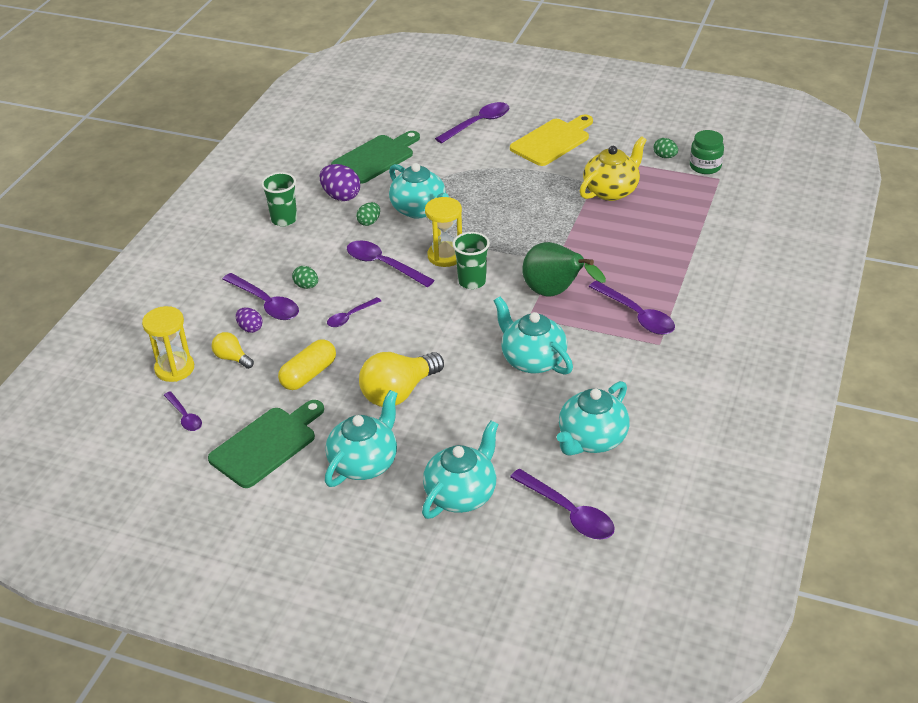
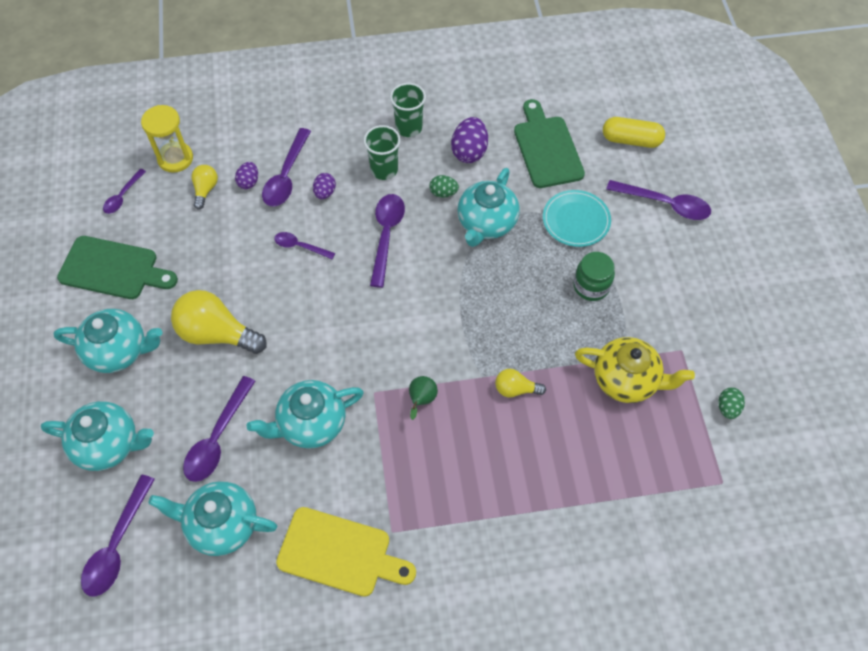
camera: 60 degrees right, 20 degrees up
yellow capsule [278,339,336,390] -> yellow capsule moved to [603,117,665,148]
green egg [292,266,318,289] -> purple egg [313,173,336,199]
green cutting board [331,131,420,184] -> green cutting board turned 120 degrees counterclockwise [514,99,585,188]
yellow hourglass [425,197,462,267] -> none
green cup [452,232,490,289] -> green cup moved to [364,125,401,180]
turquoise teapot [494,297,573,375] -> turquoise teapot turned 135 degrees counterclockwise [247,380,364,449]
yellow cutting board [510,114,593,166] -> yellow cutting board moved to [276,507,416,597]
green pear [522,242,606,297] -> green pear [409,376,438,420], size x0.48
purple spoon [589,281,675,335] -> purple spoon moved to [183,376,255,482]
green jar [690,130,724,174] -> green jar moved to [573,252,615,301]
none -> yellow light bulb [495,369,546,397]
none -> turquoise plate [543,190,611,247]

